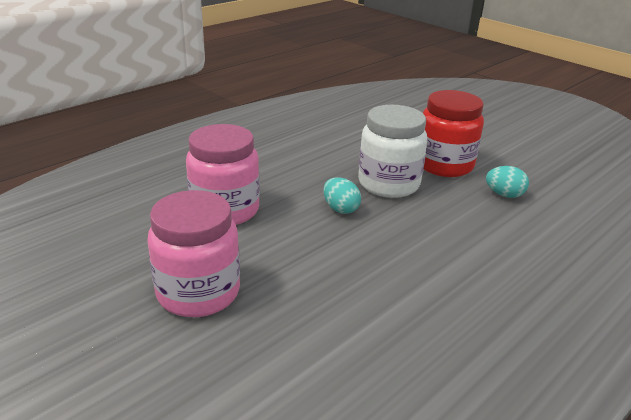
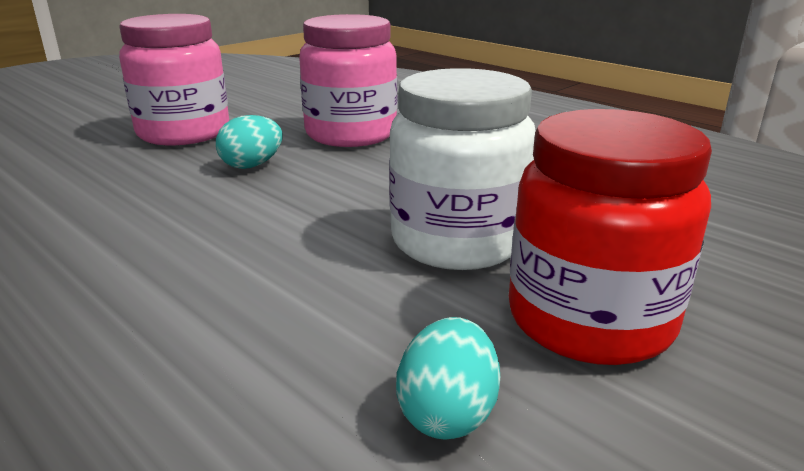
camera: 90 degrees right, 5 degrees down
turquoise egg [323,177,361,214] -> turquoise egg moved to [216,115,282,169]

